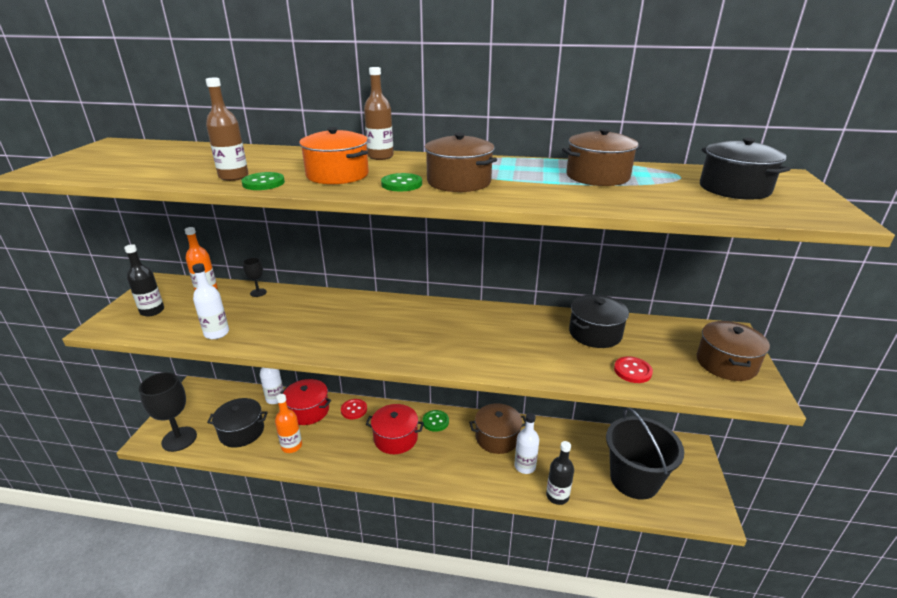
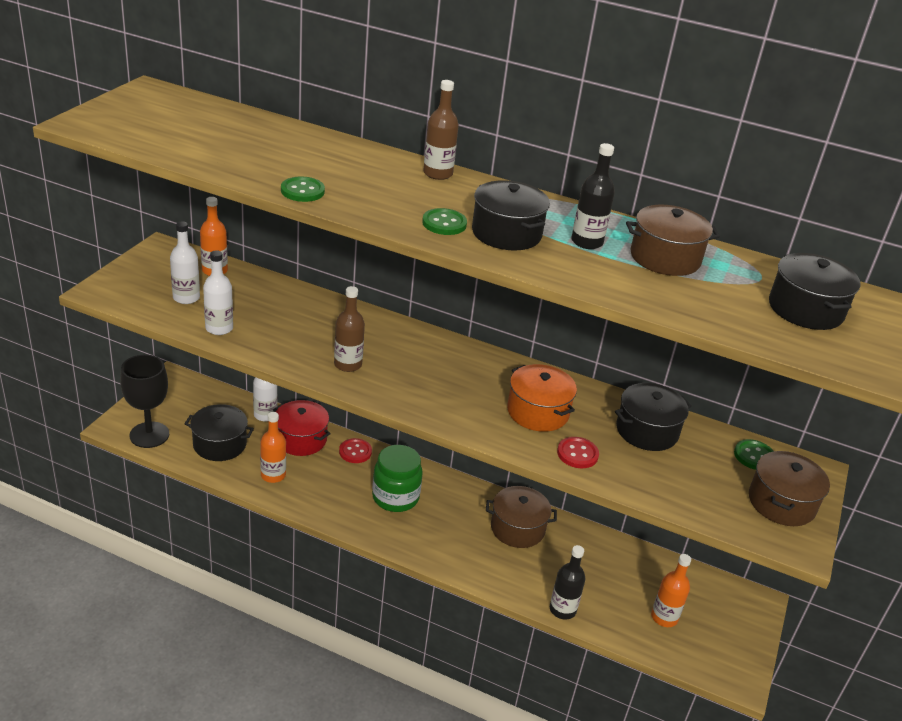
camera: 10 degrees right, 5 degrees up
black bottle [124,244,164,316] -> black bottle moved to [571,143,615,249]
brown bottle [206,78,249,181] -> brown bottle moved to [334,286,365,372]
black goblet [243,258,267,297] -> none
orange pot [299,127,369,184] -> orange pot moved to [507,364,577,432]
red pot [366,404,424,454] -> green jar [372,445,423,512]
green button [422,410,449,432] -> green button moved to [734,439,773,470]
brown pot [425,132,497,192] -> black pot [472,180,550,250]
white bottle [514,413,539,474] -> white bottle moved to [170,221,200,304]
black bucket [606,407,684,500] -> orange bottle [651,554,691,627]
red button [614,356,653,383] -> red button moved to [557,437,599,468]

